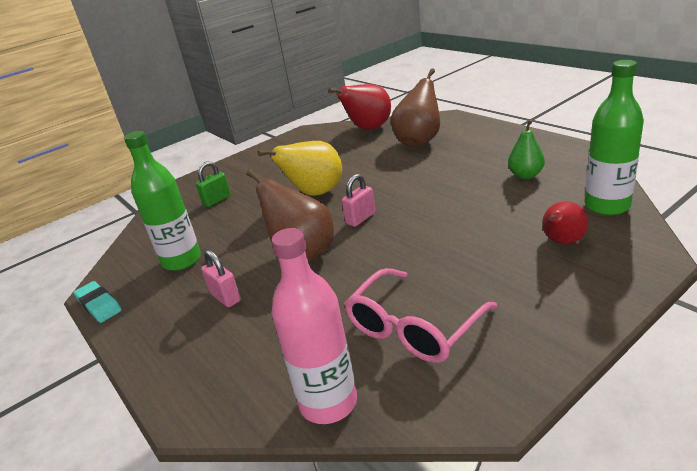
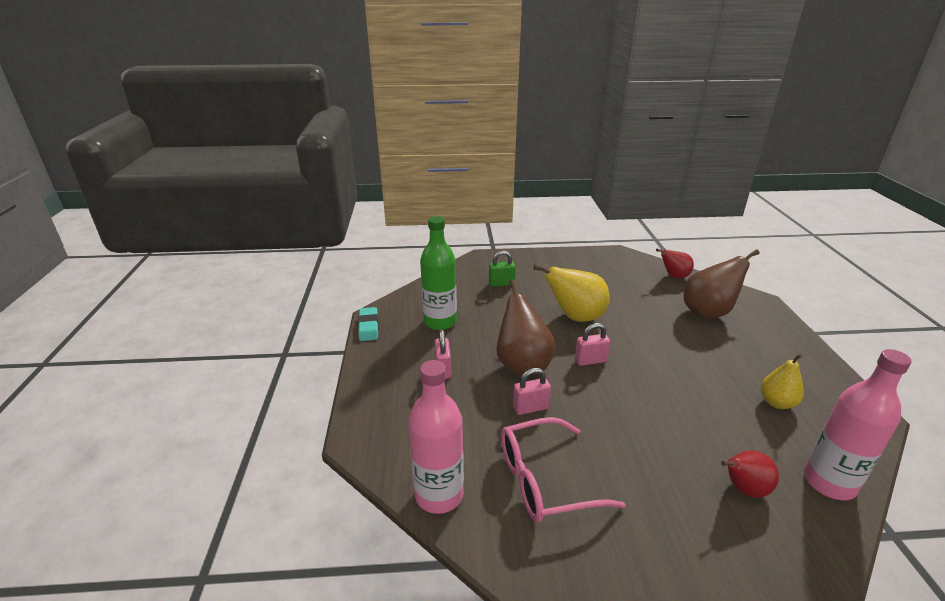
camera: 30 degrees right, 0 degrees up
red pear [328,84,391,130] -> red pear [656,249,694,278], size x0.60
green pear [508,120,545,179] -> yellow pear [761,354,804,409]
green bottle [585,60,644,215] -> pink bottle [804,349,912,500]
none -> pink padlock [513,368,551,415]

